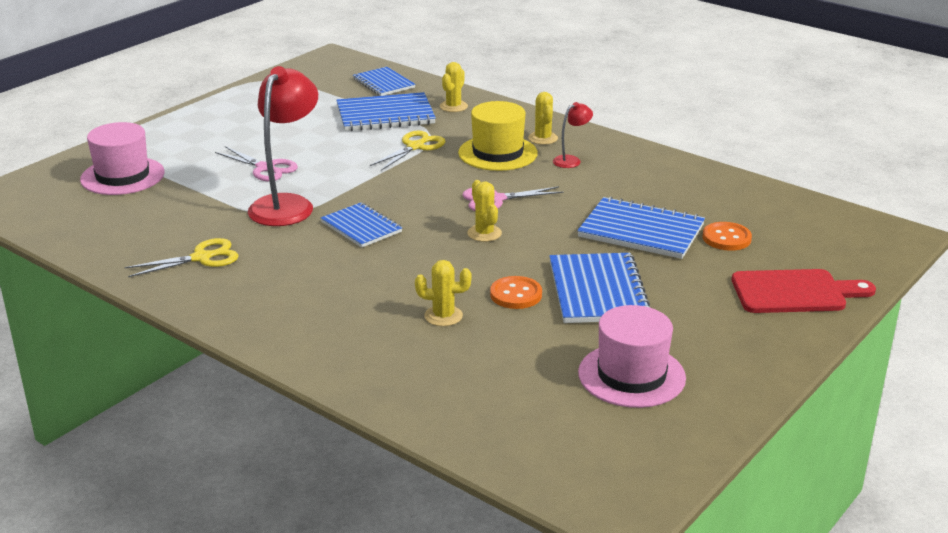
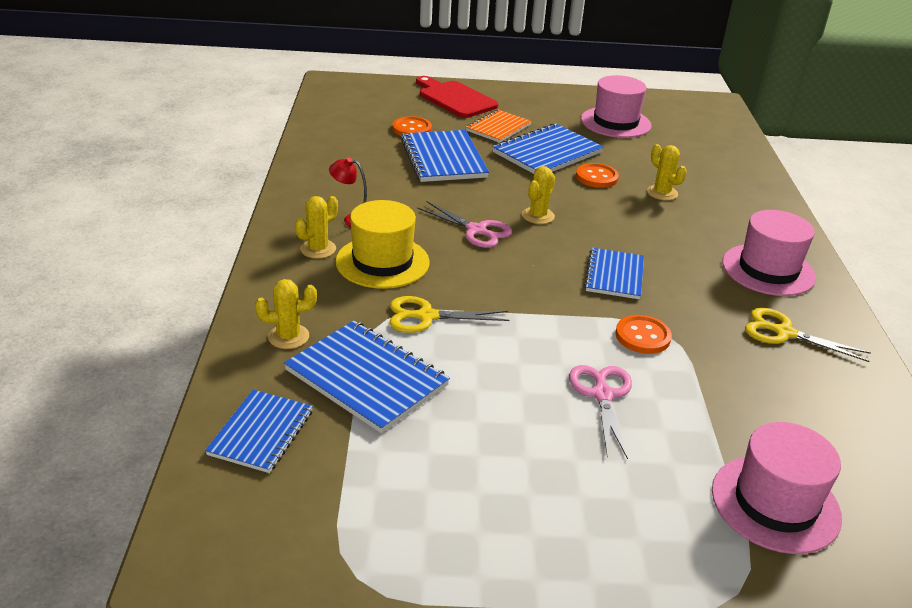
camera: 130 degrees left, 5 degrees up
red lamp [248,66,318,226] -> orange button [616,315,672,354]
none -> orange notebook [466,109,532,142]
none -> pink hat [722,210,816,296]

